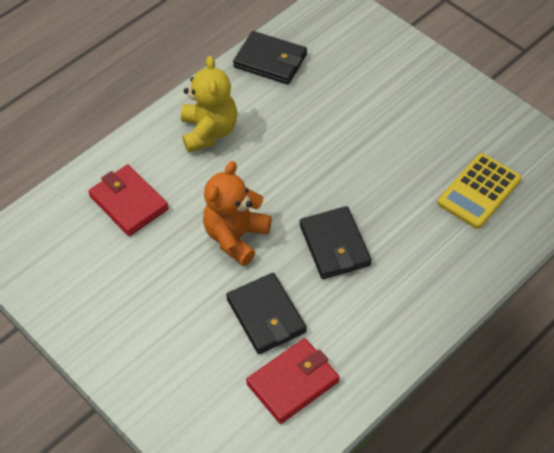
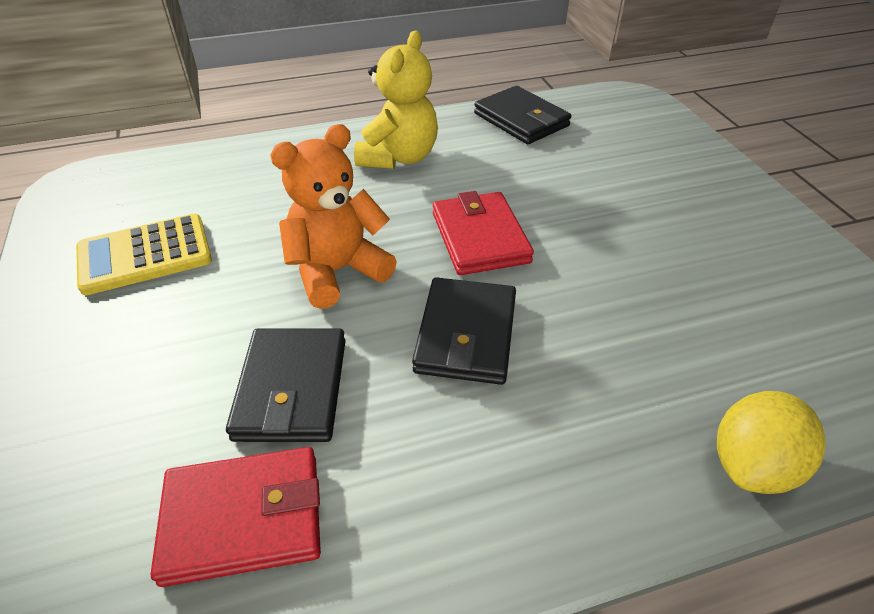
camera: 25 degrees right, 10 degrees down
red wallet [88,164,169,236] -> red wallet moved to [433,191,534,275]
yellow calculator [437,153,522,229] -> yellow calculator moved to [76,214,212,295]
none -> yellow lemon [717,391,826,494]

